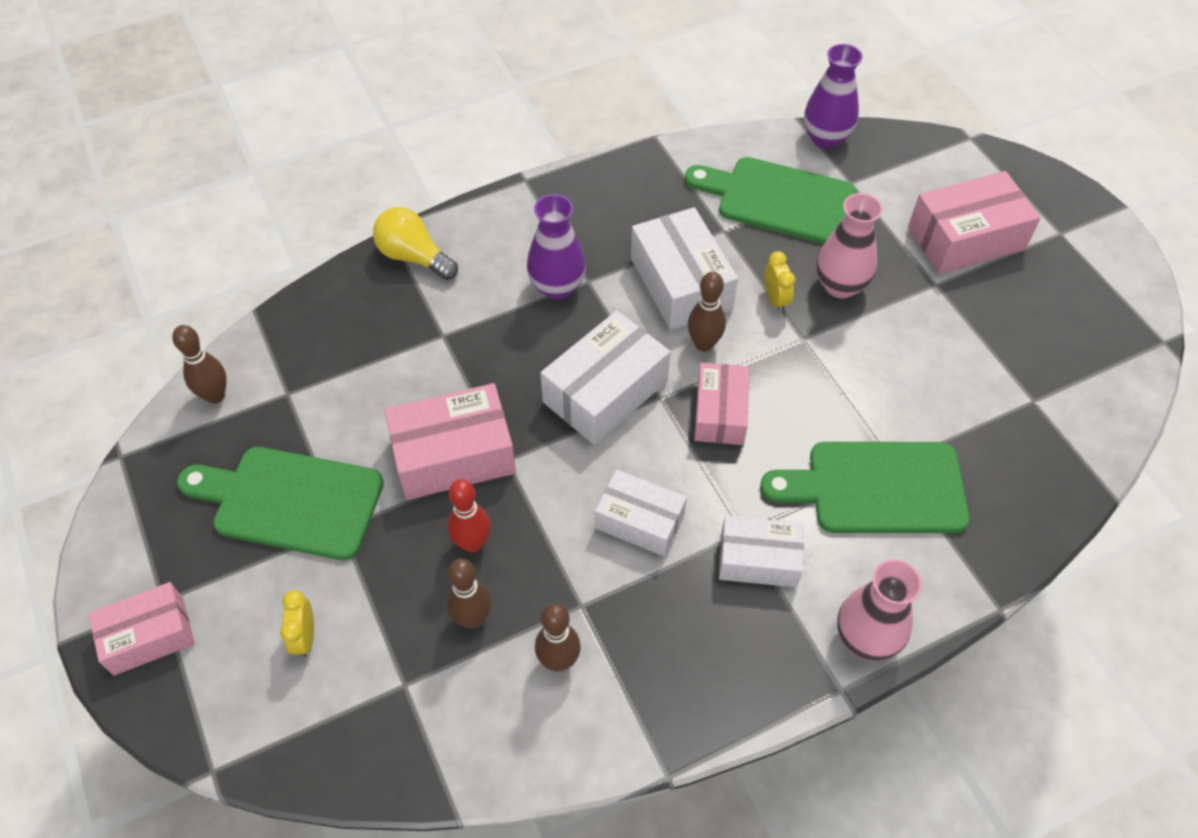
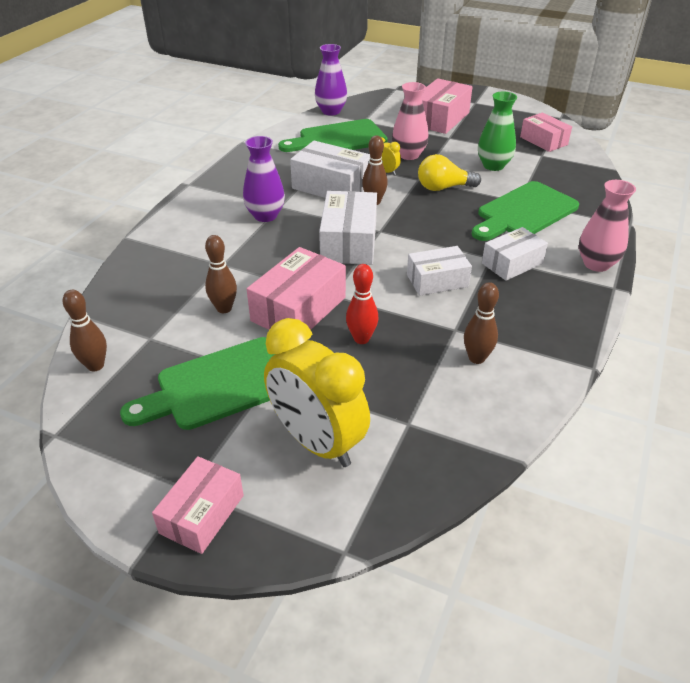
camera: 40 degrees left, 15 degrees down
yellow clock [280,590,314,658] -> yellow clock [264,318,370,467], size x2.47
yellow light bulb [373,207,458,280] -> yellow light bulb moved to [418,154,481,191]
brown bowling pin [447,559,492,629] -> brown bowling pin moved to [205,235,237,313]
pink box [694,362,750,445] -> pink box moved to [520,113,572,152]
none -> green vase [478,92,517,171]

